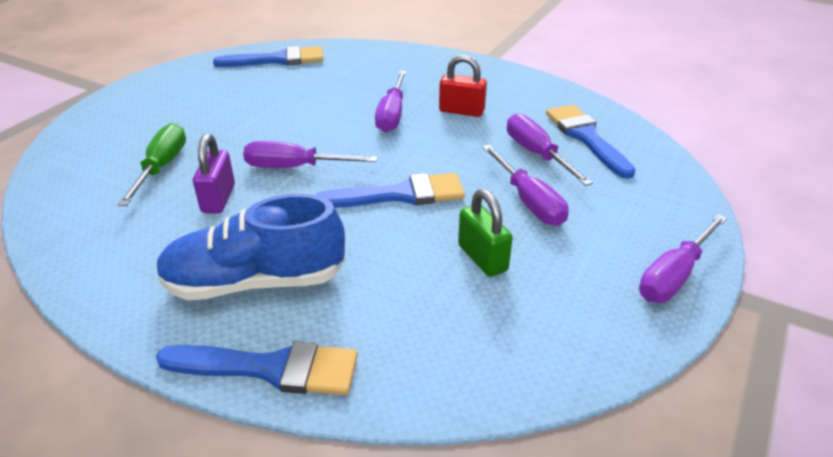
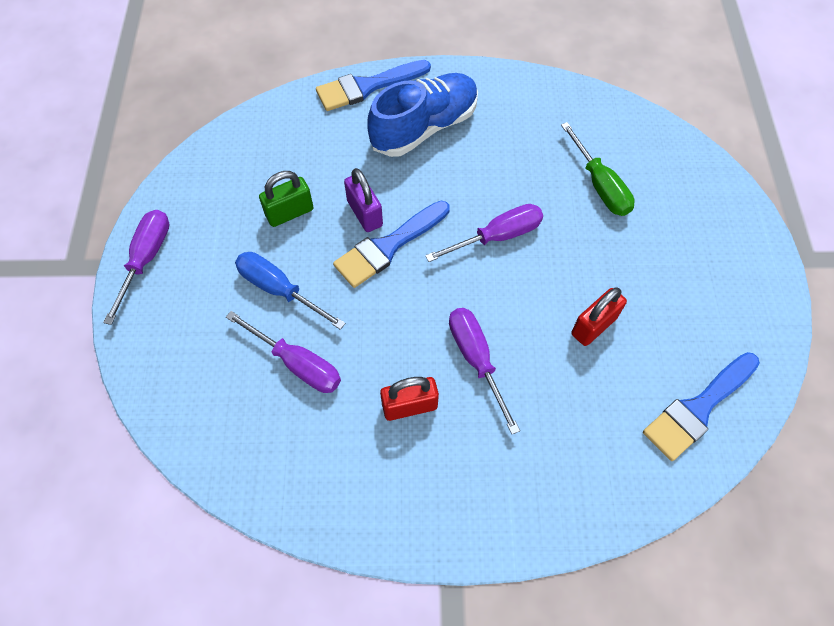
camera: 150 degrees right, 25 degrees up
purple padlock [193,133,235,213] -> purple padlock moved to [344,168,383,232]
green padlock [458,189,513,277] -> green padlock turned 60 degrees counterclockwise [259,171,314,227]
purple screwdriver [482,145,569,226] -> blue screwdriver [235,252,346,330]
blue brush [546,105,636,179] -> none
none -> red padlock [571,287,627,346]

